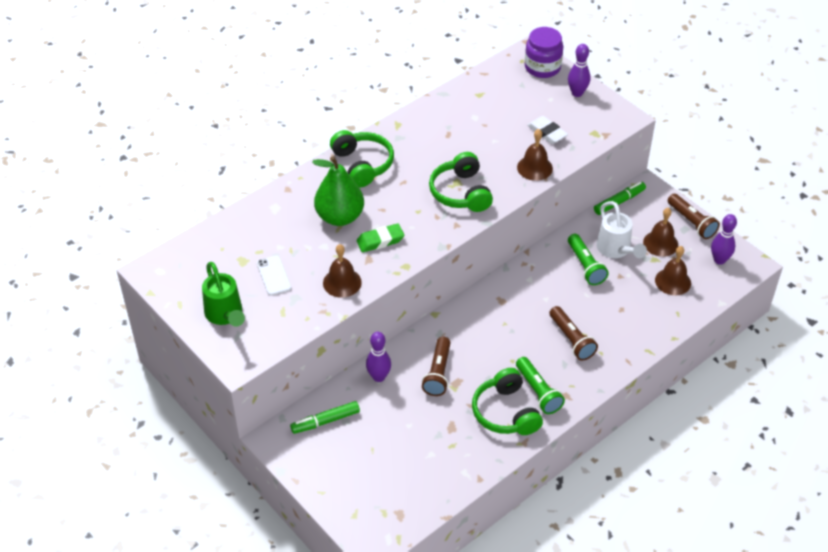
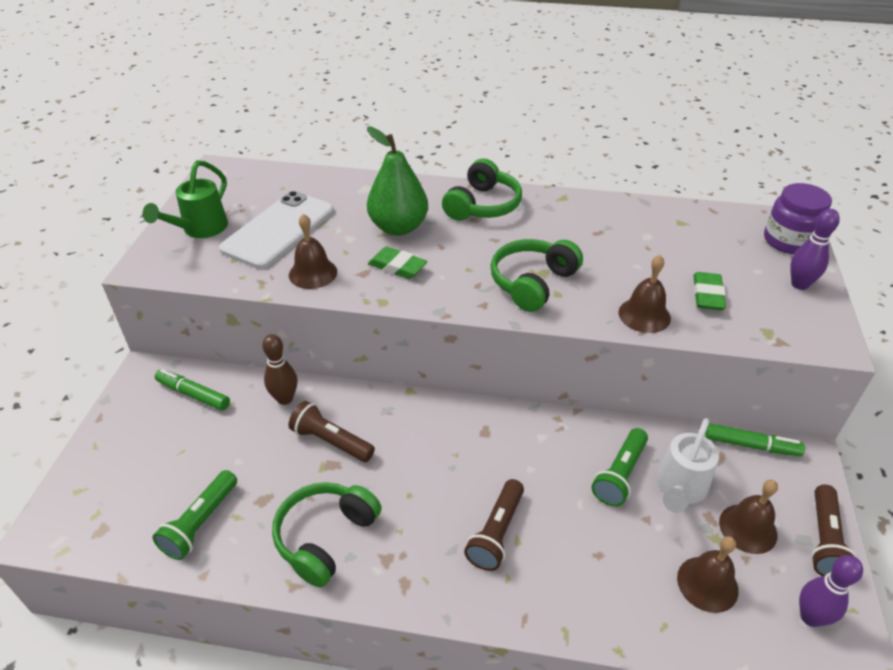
camera: 50 degrees right, 5 degrees down
white phone [257,255,291,295] -> white phone [219,191,334,269], size x2.07
purple bowling pin [366,332,391,382] -> brown bowling pin [262,334,297,405]
brown flashlight [422,337,451,396] -> brown flashlight turned 60 degrees clockwise [289,401,375,462]
green flashlight [516,357,565,414] -> green flashlight moved to [153,470,237,560]
white eraser [527,116,568,144] -> green eraser [693,272,726,310]

